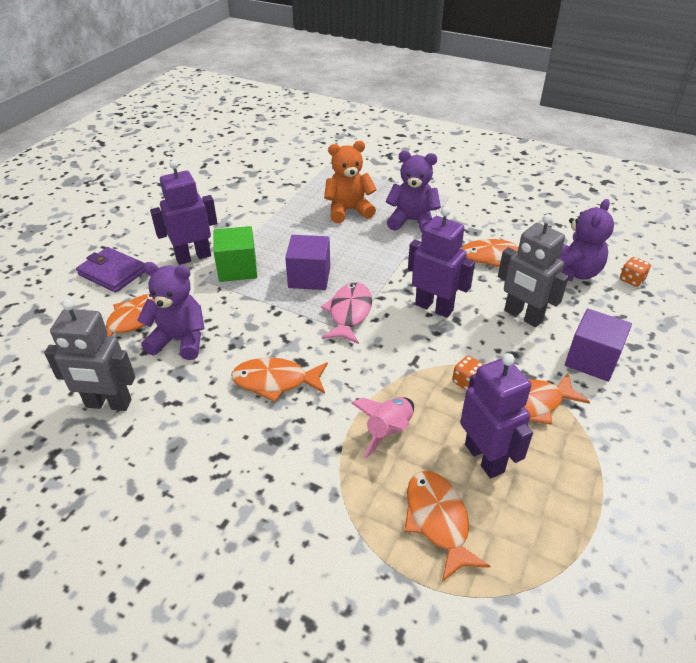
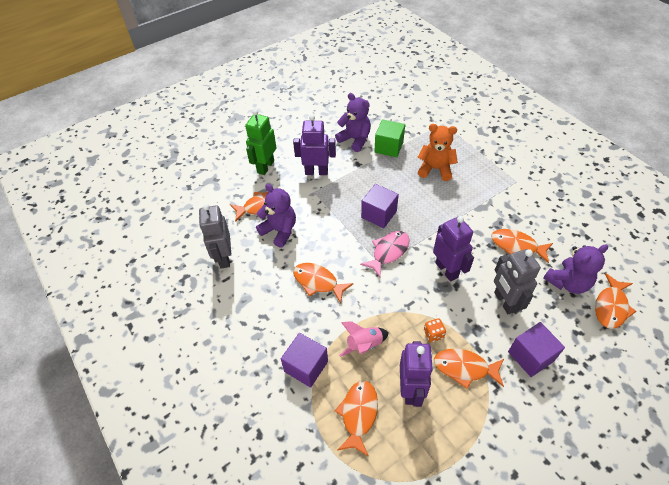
camera: 30 degrees right, 10 degrees up
grey robot [44,299,135,411] -> grey robot turned 45 degrees clockwise [199,204,231,269]
purple wallet [76,247,145,293] -> green robot [245,110,277,175]
green cube [213,226,257,282] -> green cube moved to [374,119,405,157]
purple teddy bear [386,151,441,232] -> purple teddy bear moved to [335,93,371,152]
orange dice [620,257,651,287] -> orange fish [595,273,637,329]
none -> purple cube [281,333,328,388]

